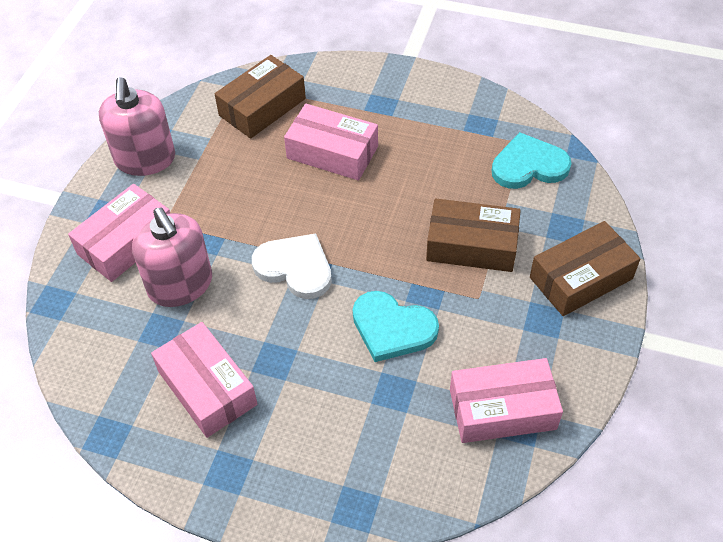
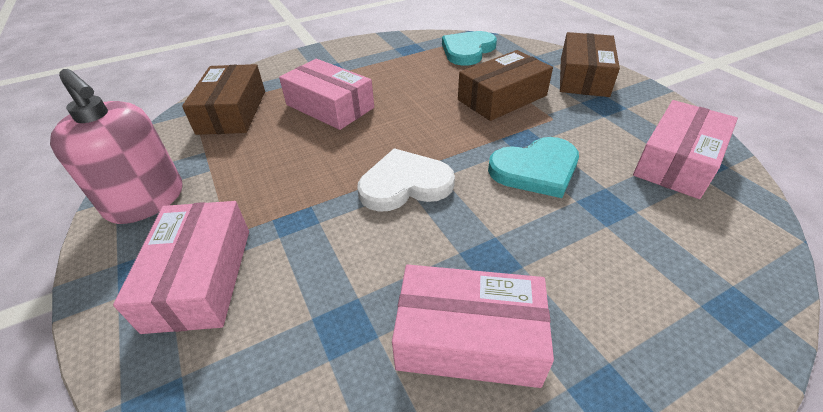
camera: 45 degrees left, 10 degrees down
pink soap dispenser [132,207,212,307] -> none
pink box [284,104,378,180] -> pink box turned 60 degrees clockwise [279,59,374,130]

